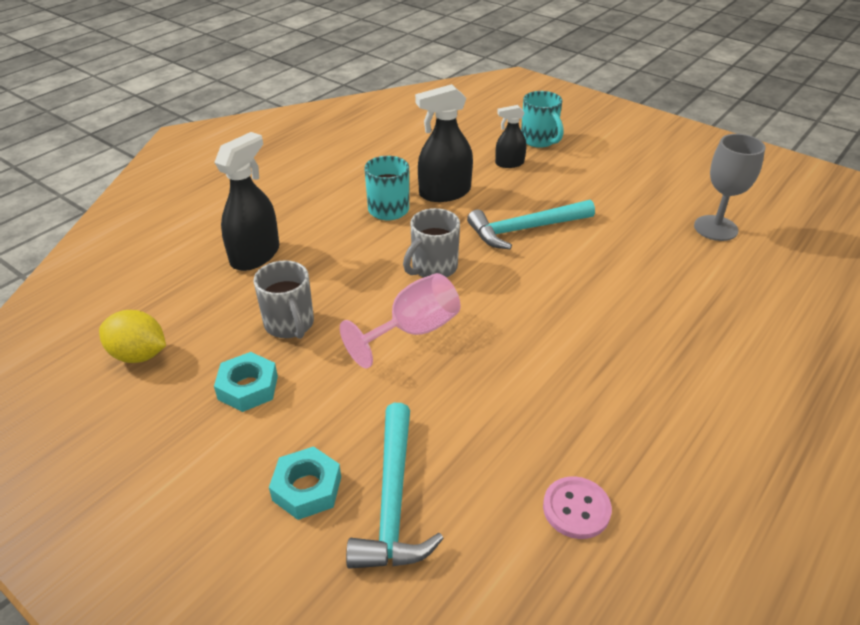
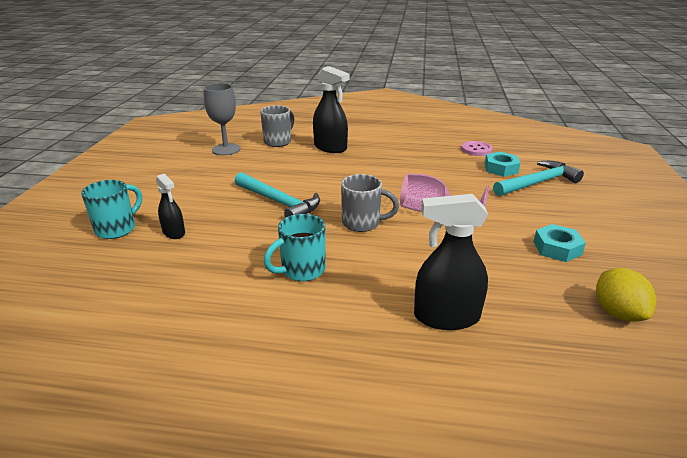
camera: 120 degrees left, 10 degrees down
grey mug [254,260,314,339] -> grey mug moved to [260,105,294,147]
turquoise nut [269,446,341,520] -> turquoise nut moved to [485,152,520,177]
black spray bottle [415,84,473,202] -> black spray bottle moved to [313,66,350,153]

